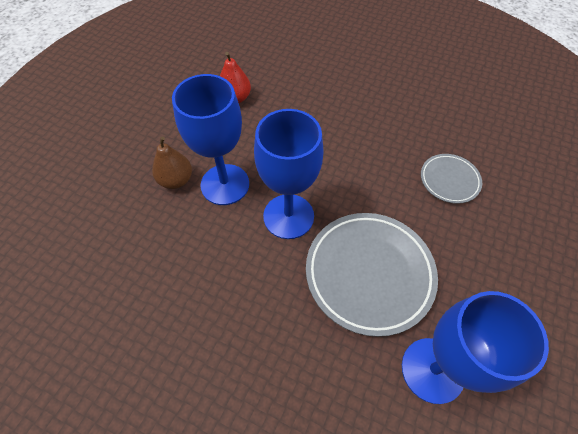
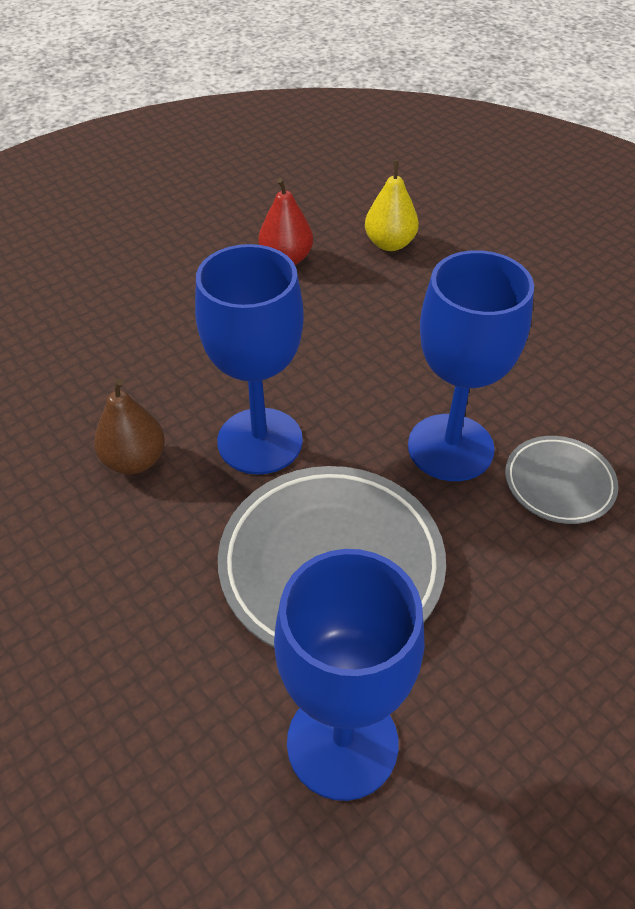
camera: 25 degrees right, 10 degrees down
brown pear [152,137,192,189] -> brown pear moved to [94,379,165,474]
blue goblet [172,74,249,205] -> blue goblet moved to [408,250,534,481]
none -> yellow pear [365,161,419,251]

